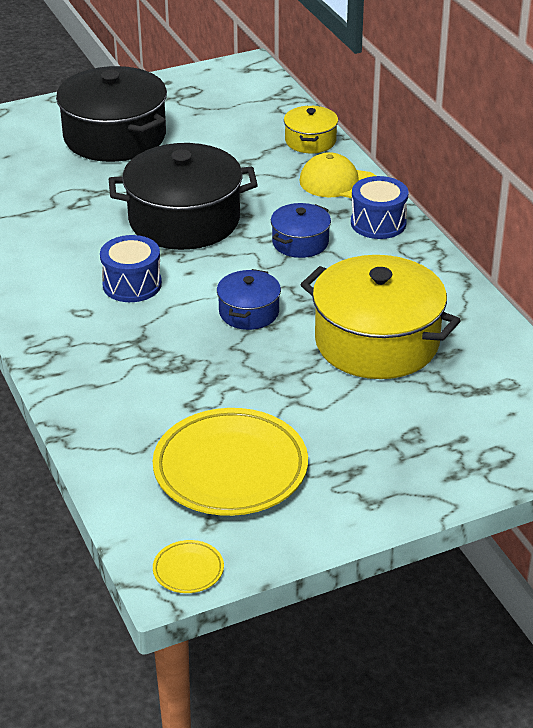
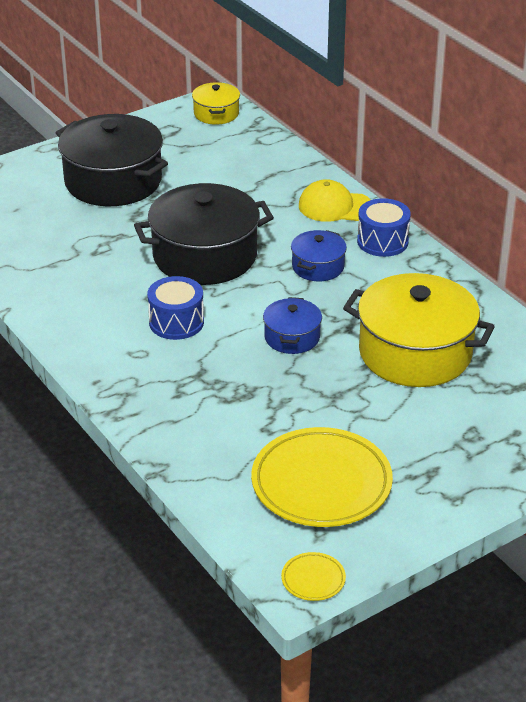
camera: 10 degrees left, 0 degrees up
yellow pot [284,106,338,153] -> yellow pot moved to [192,82,240,125]

